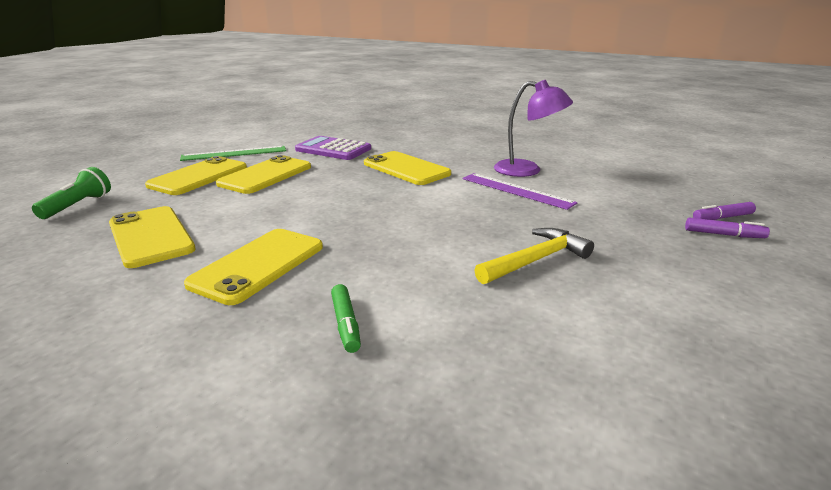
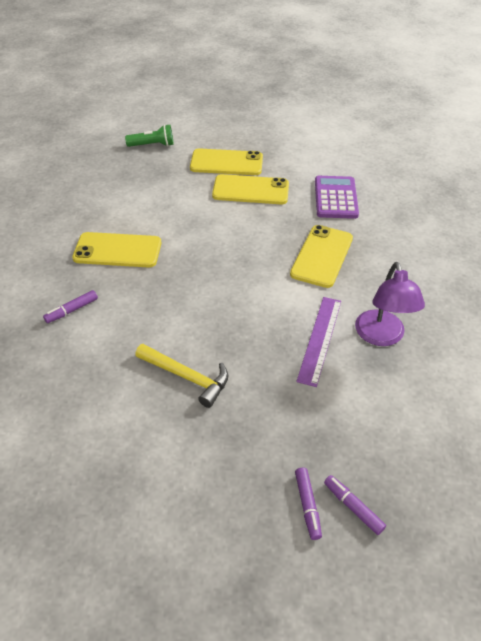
camera: 65 degrees right, 20 degrees up
yellow phone [109,206,196,268] -> none
green ruler [180,146,286,161] -> none
green marker [331,284,361,353] -> purple marker [43,290,98,323]

